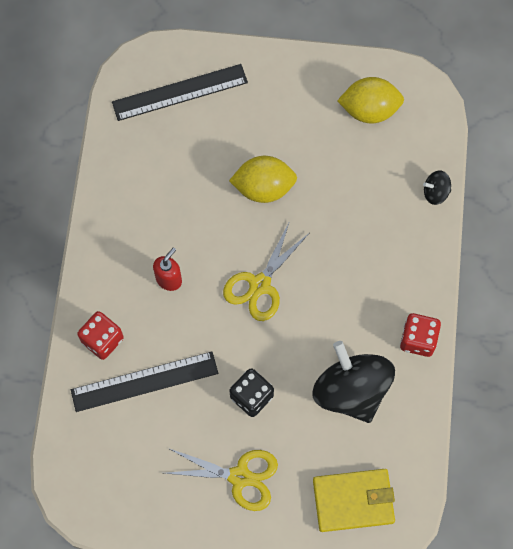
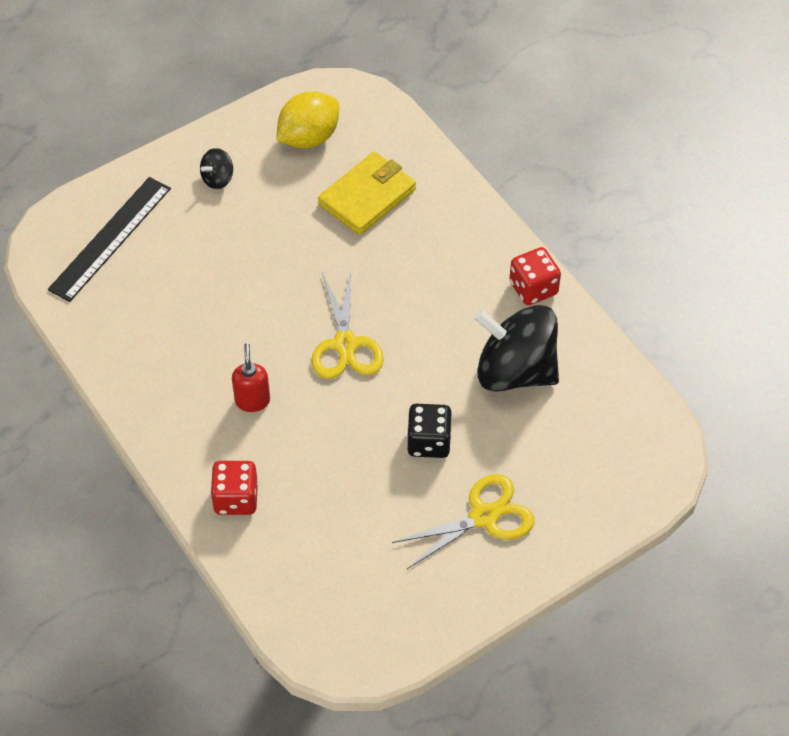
camera: 40 degrees left, 15 degrees down
black ruler [71,352,218,412] -> none
yellow lemon [229,156,297,203] -> none
yellow wallet [313,469,395,532] -> yellow wallet moved to [318,152,416,235]
black spinning top [423,170,451,205] -> black spinning top moved to [200,148,233,189]

